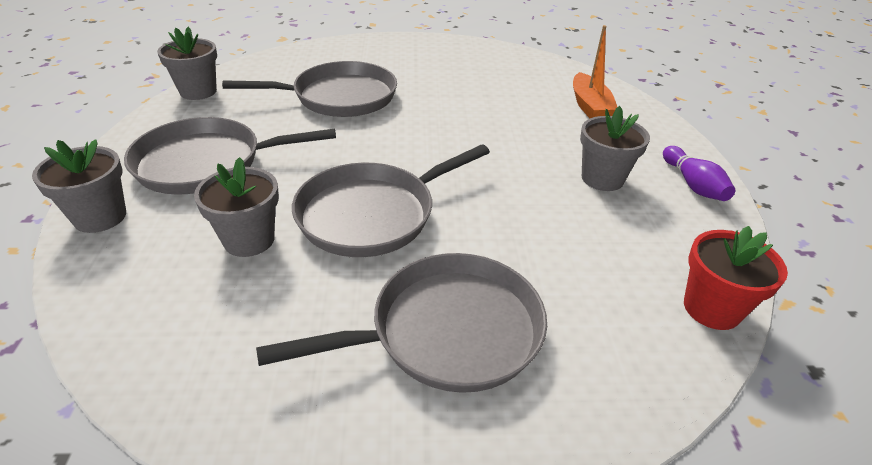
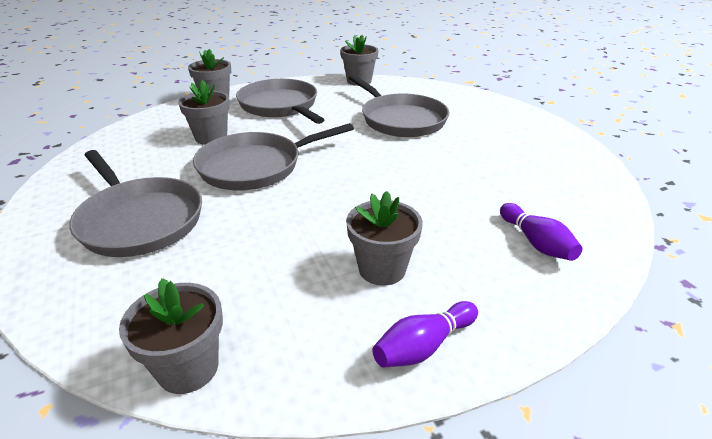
camera: 70 degrees right, 5 degrees down
grey pan [292,144,490,257] -> grey pan turned 60 degrees counterclockwise [193,123,354,191]
orange boat [573,25,617,118] -> purple bowling pin [500,203,582,261]
red flower pot [684,226,788,330] -> grey flower pot [119,278,223,394]

